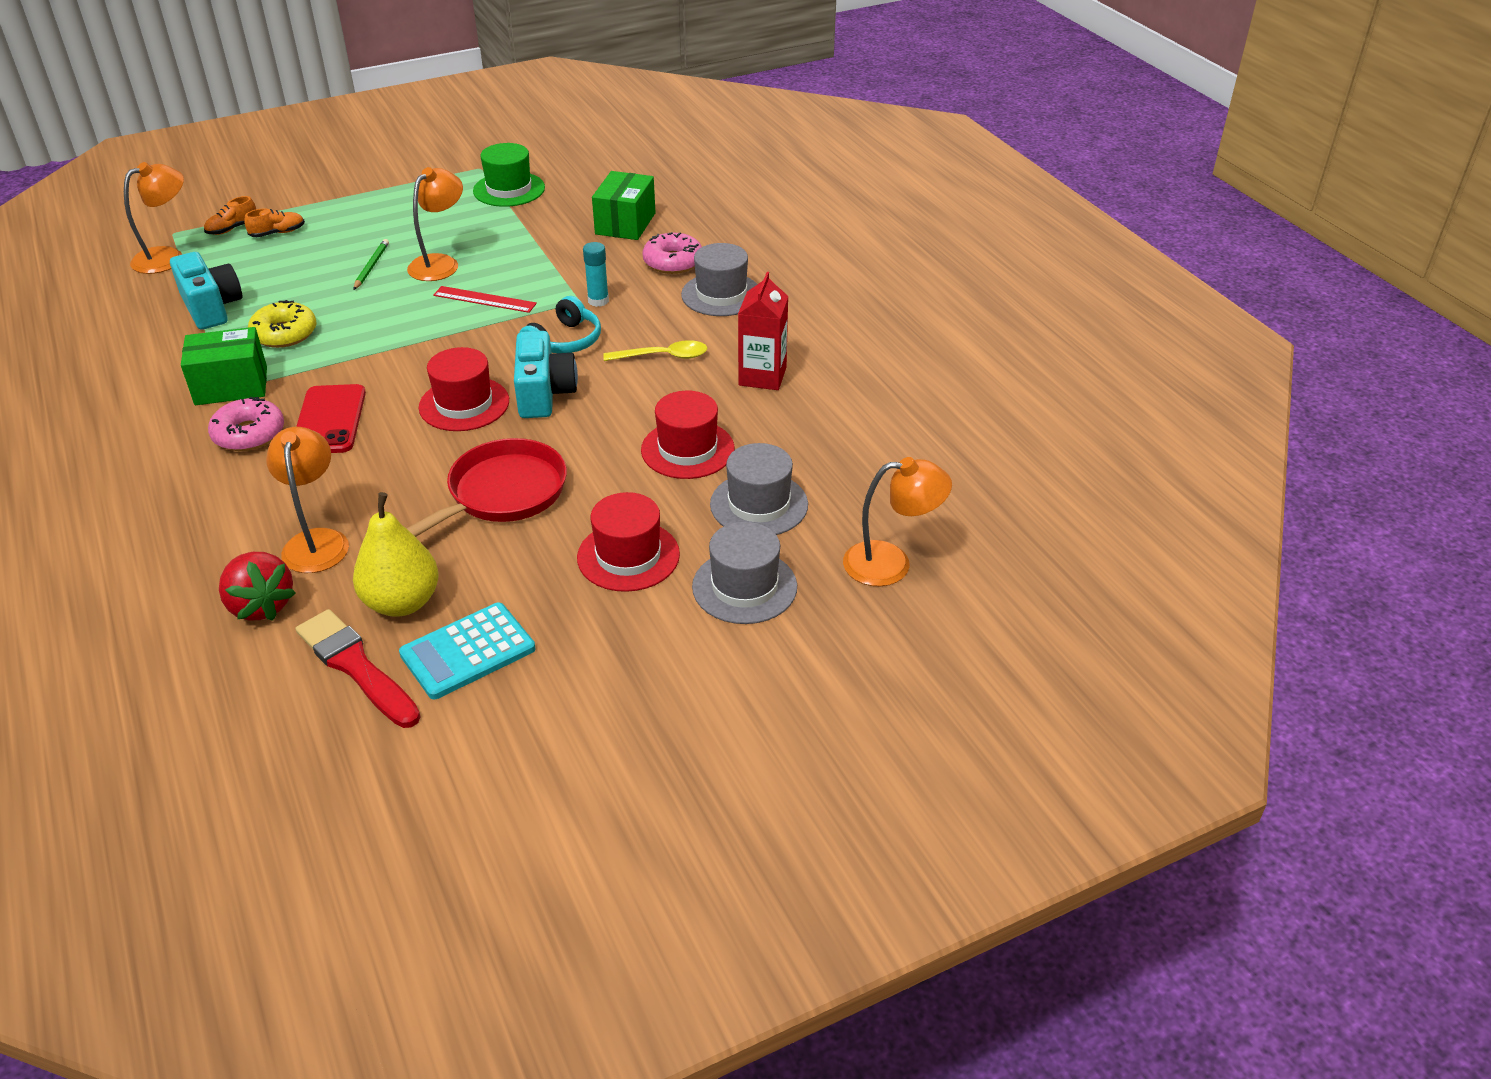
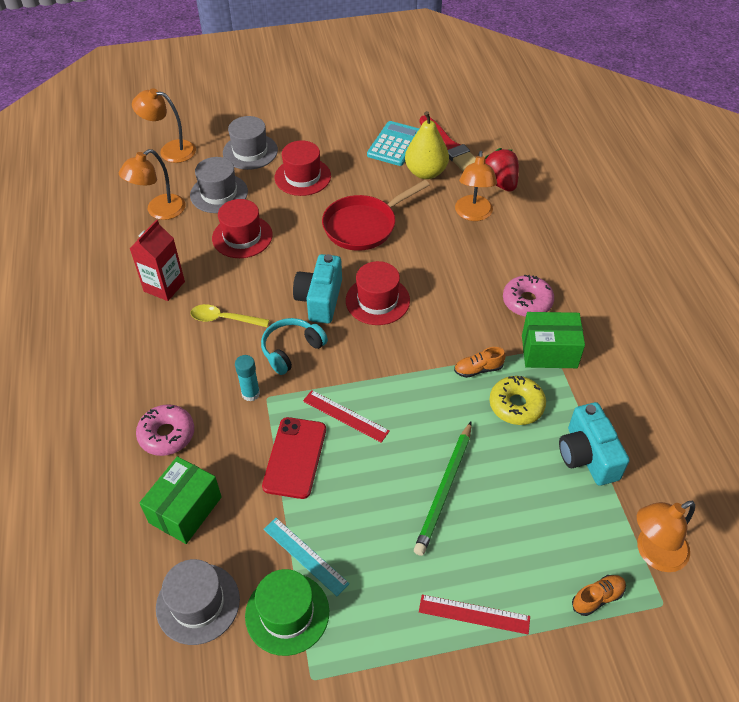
camera: 165 degrees left, 10 degrees up
orange shoe [244,208,305,237] -> orange shoe moved to [454,347,505,378]
red phone [296,384,366,453] -> red phone moved to [262,417,326,499]
green pencil [353,239,389,290] -> green pencil [414,422,472,556], size x1.73
turquoise calculator [399,603,535,699] -> turquoise calculator turned 45 degrees counterclockwise [367,121,419,166]
orange lamp [407,167,463,281] -> orange lamp moved to [119,149,185,220]
grey hat [681,243,757,316] -> grey hat moved to [156,559,240,645]
none -> turquoise ruler [263,518,350,596]
none -> red ruler [419,595,530,634]

